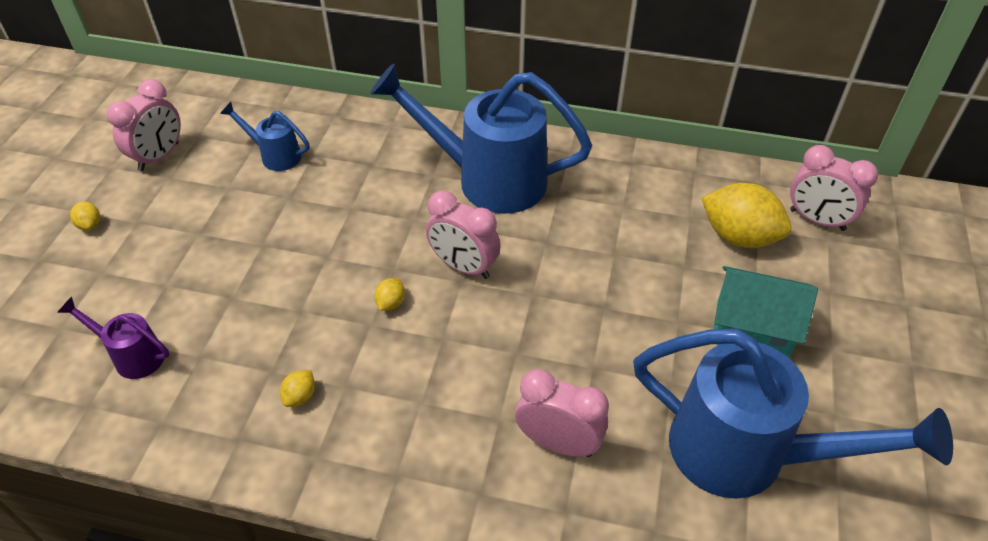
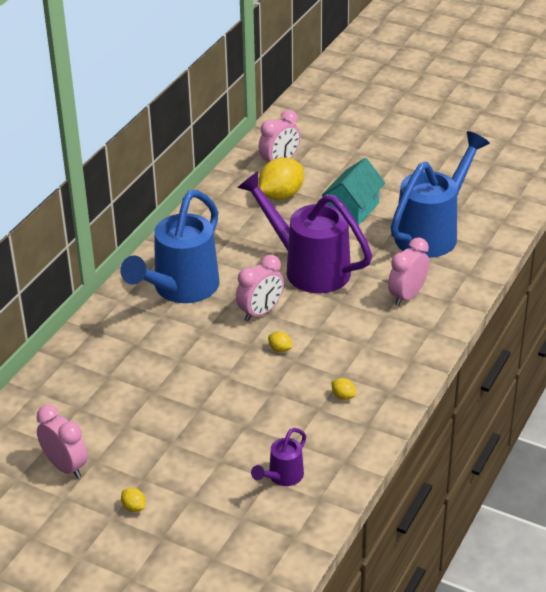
camera: 75 degrees left, 10 degrees down
yellow lemon [70,202,100,231] -> yellow lemon turned 60 degrees clockwise [121,488,146,512]
blue watering can [220,102,310,171] -> none
none -> purple watering can [237,171,372,293]

